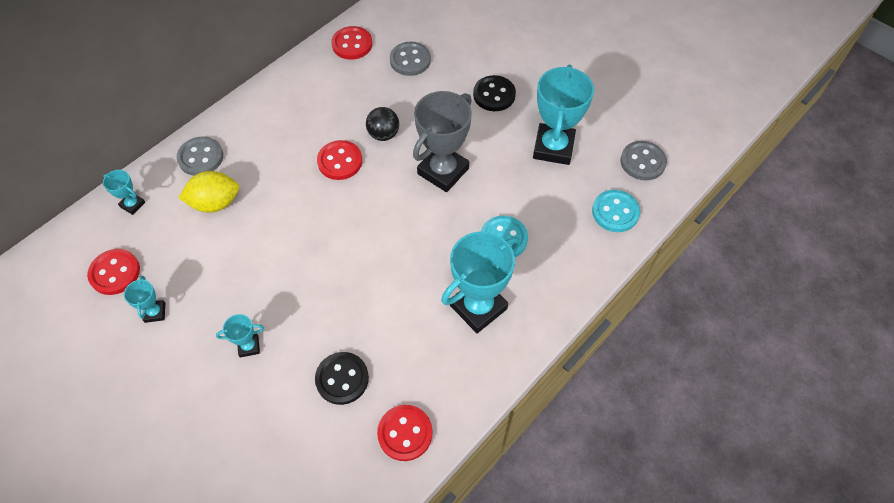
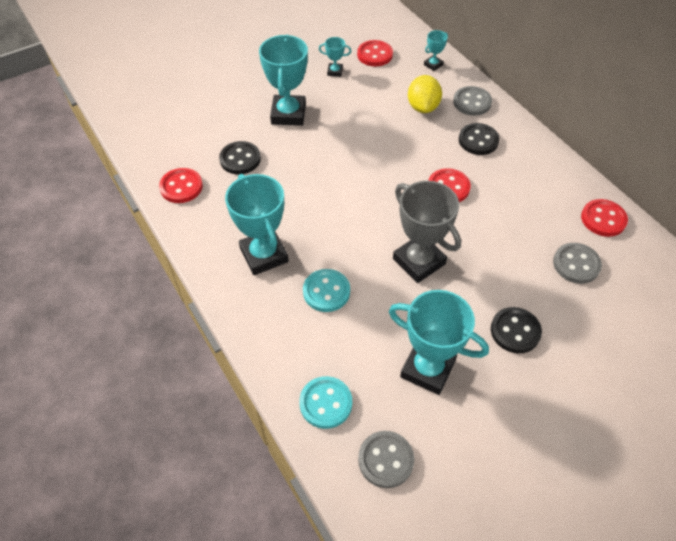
camera: 105 degrees right, 5 degrees down
turquoise trophy [216,314,264,357] -> turquoise trophy [259,35,308,126], size x2.14
black ball [366,107,399,141] -> none
none -> black button [459,123,500,155]

